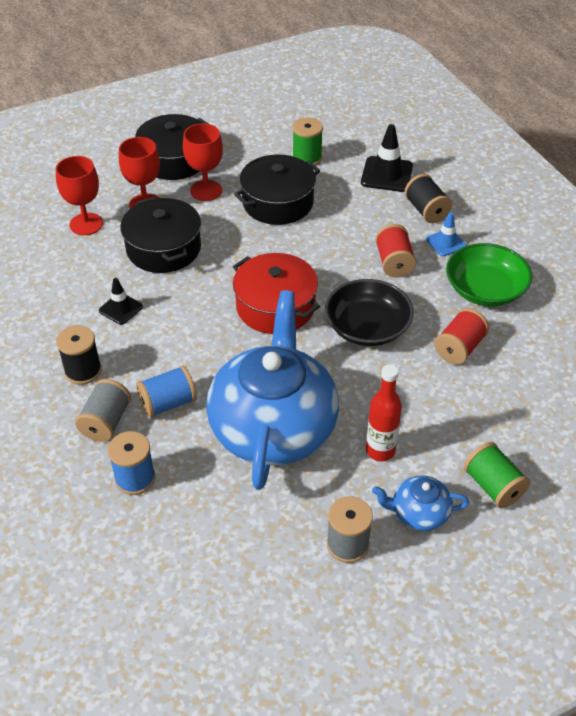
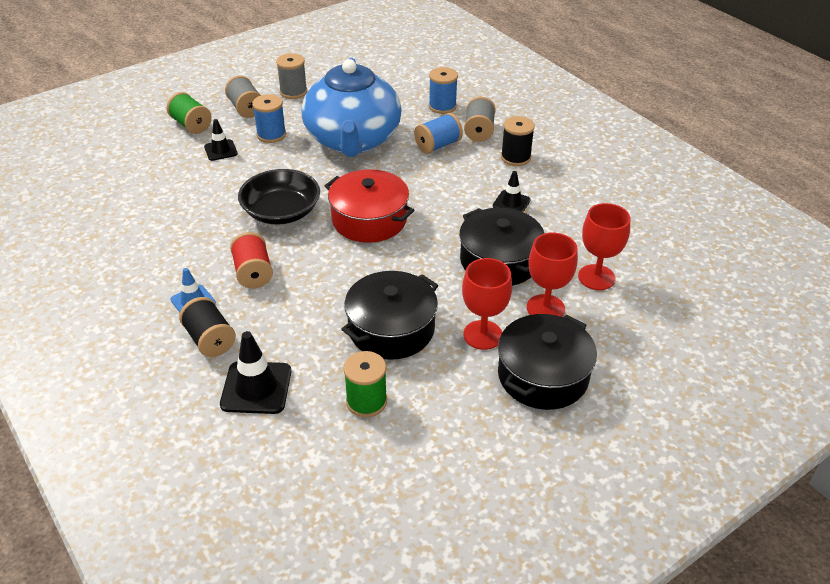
camera: 170 degrees right, 5 degrees down
red bottle [366,364,402,461] -> blue spool [252,94,286,143]
blue teapot [372,476,469,531] -> grey spool [225,76,261,118]
red spool [434,308,489,365] -> none
green bowl [446,243,532,307] -> none
none -> black traffic cone [204,119,238,161]

